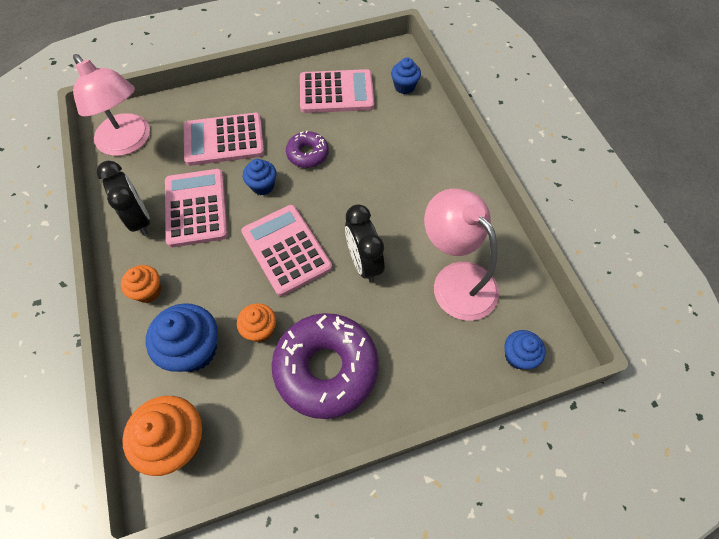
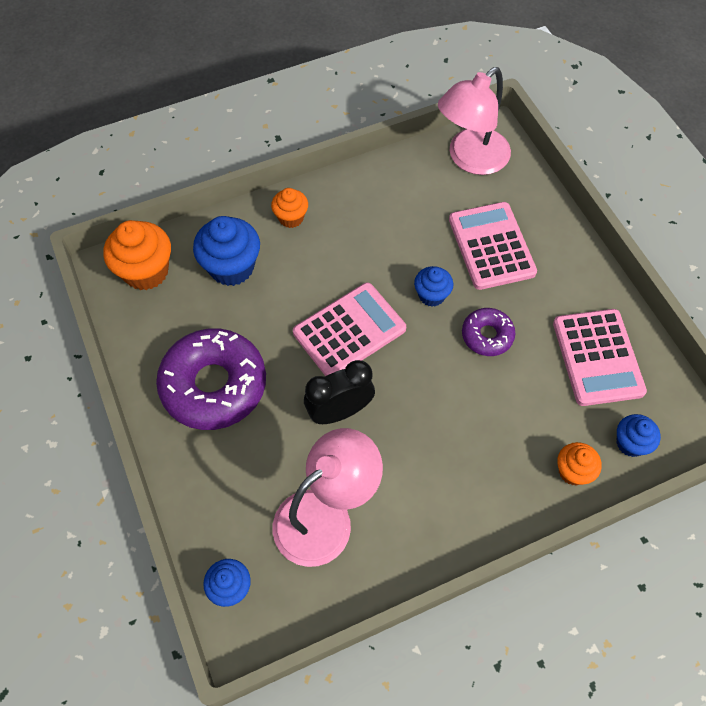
camera: 85 degrees right, 0 degrees up
black clock [96,161,150,236] -> none
pink calculator [165,169,228,247] -> none
orange cupcake [237,303,276,342] -> orange cupcake moved to [557,442,602,486]

